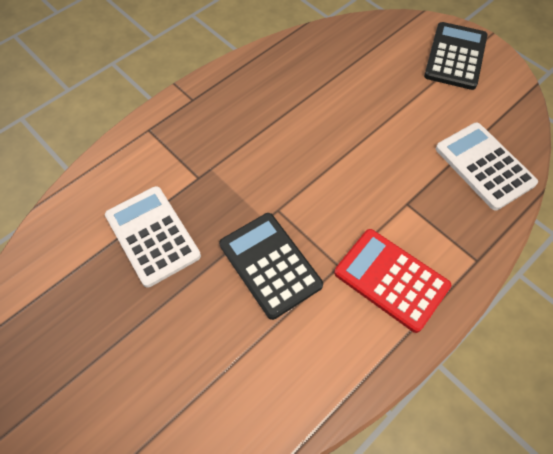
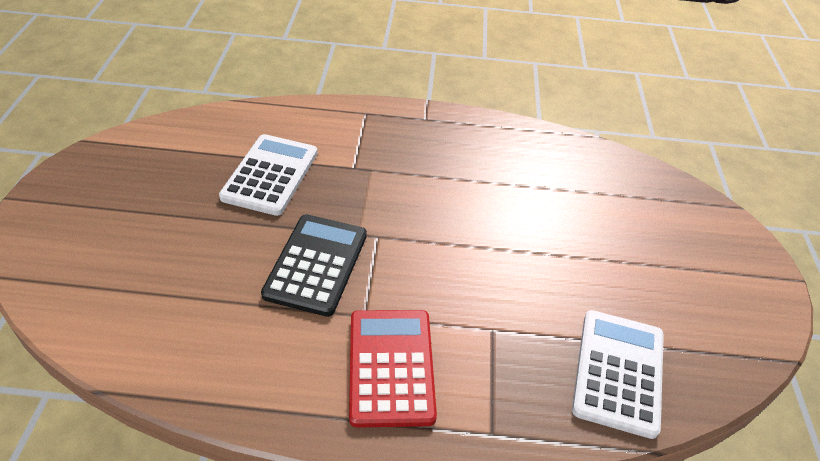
camera: 45 degrees right, 15 degrees down
black calculator [424,22,487,90] -> none

